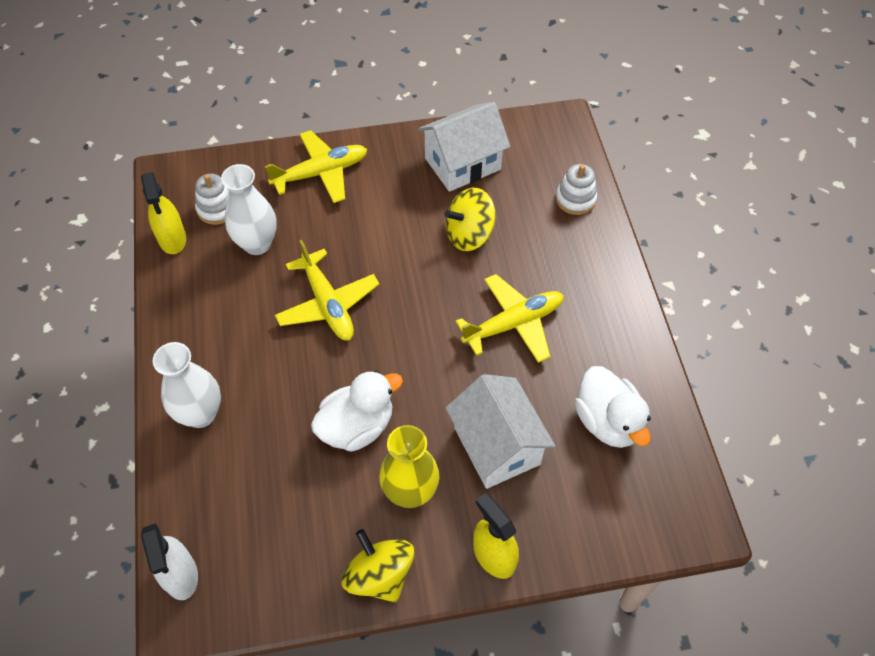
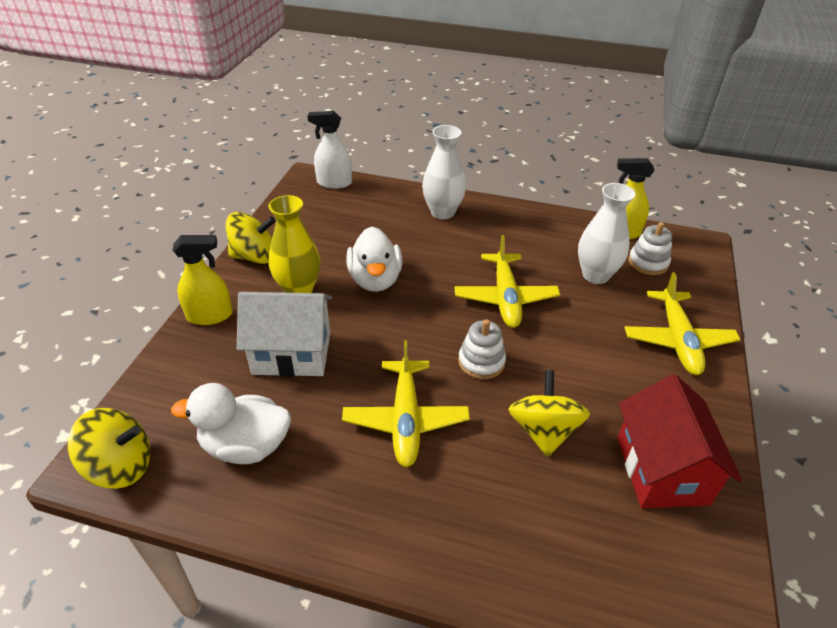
camera: 115 degrees right, 15 degrees down
yellow plane [275,240,379,340] -> yellow plane turned 90 degrees counterclockwise [455,235,560,328]
white house [418,102,510,192] -> red house [618,374,742,508]
white stacking toy [556,164,597,215] -> white stacking toy moved to [458,319,506,379]
none -> yellow spinning top [68,408,150,489]

